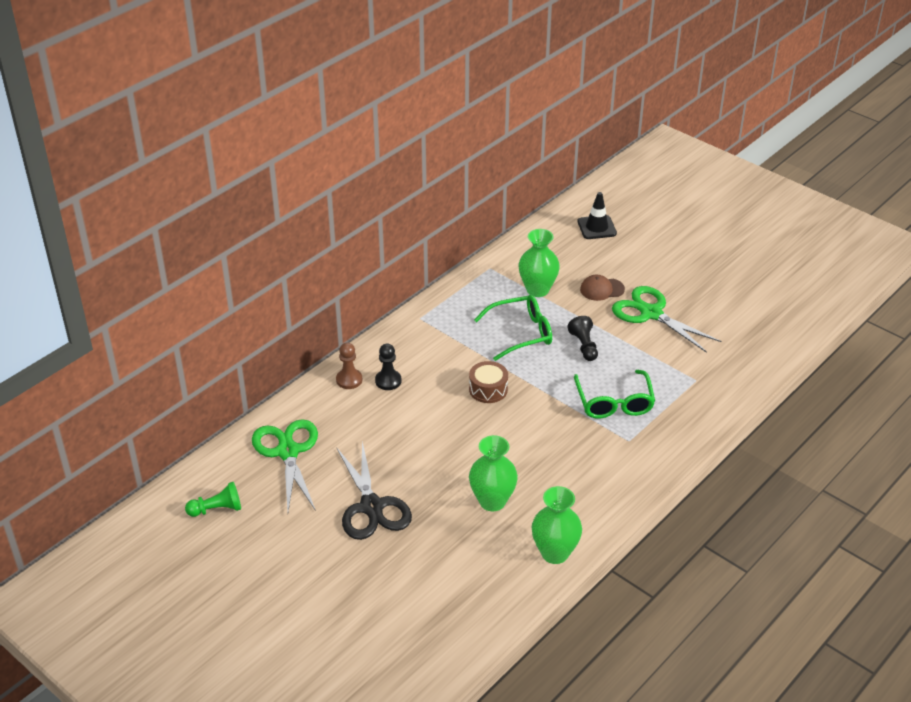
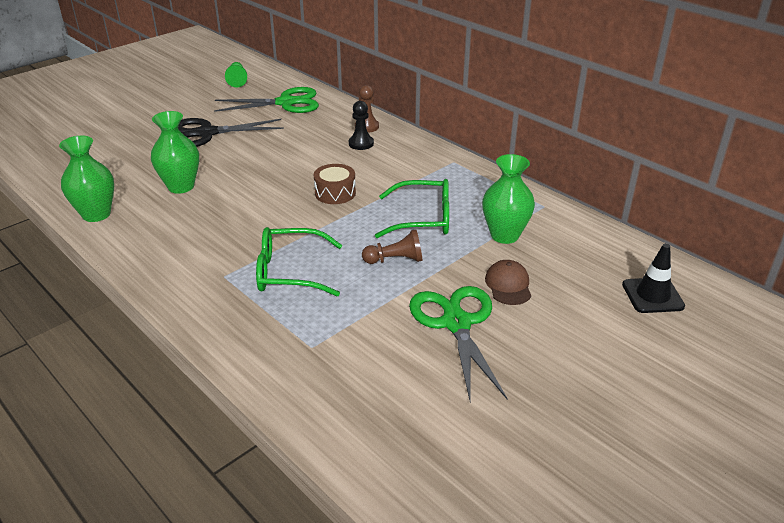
camera: 95 degrees right, 5 degrees down
green glasses [474,295,552,361] -> green glasses turned 75 degrees counterclockwise [375,179,449,238]
black pawn [567,316,598,361] -> brown pawn [362,230,422,264]
green scissors [612,286,721,353] -> green scissors turned 60 degrees counterclockwise [409,286,507,400]

